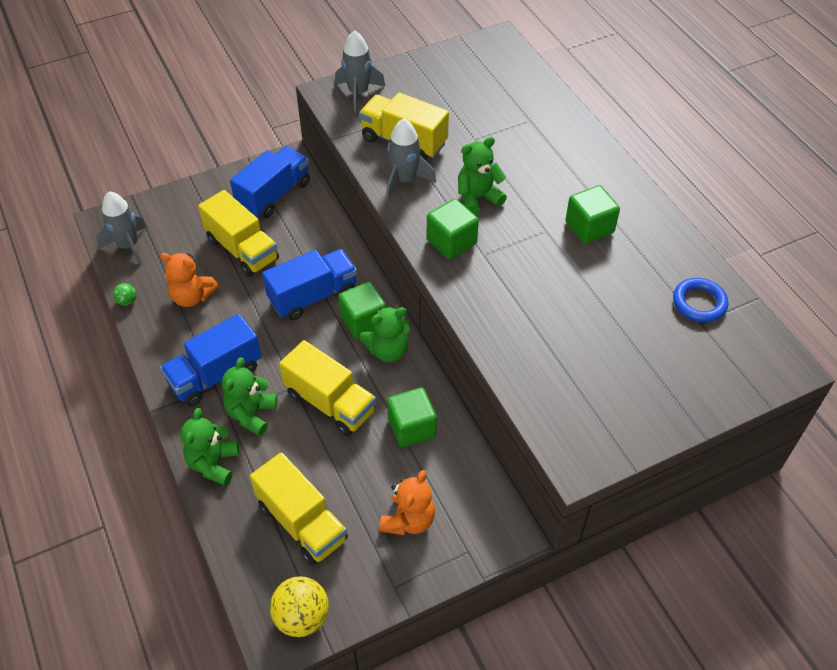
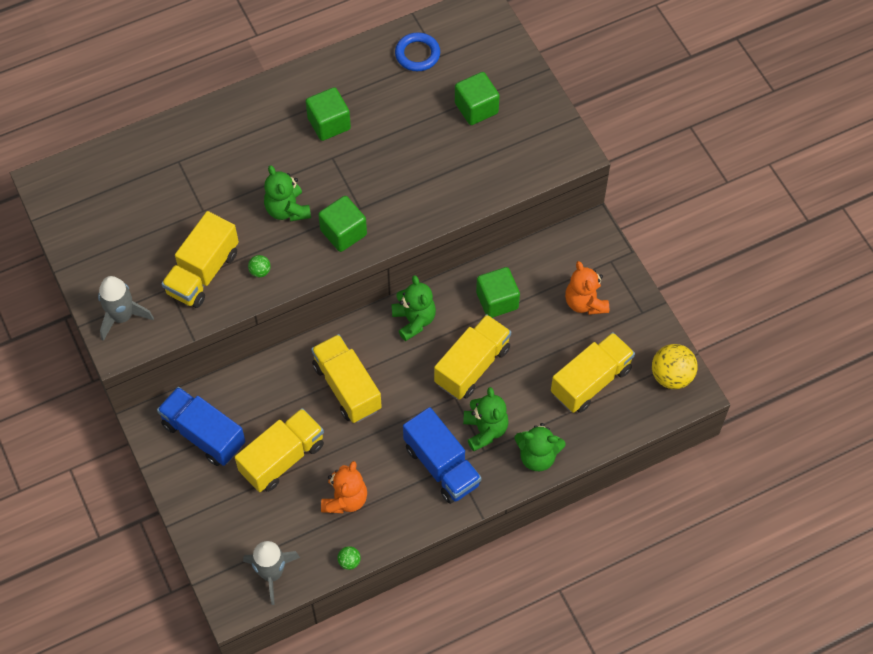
camera: 90 degrees left, 10 degrees up
green teddy bear [222,357,277,436] -> green teddy bear turned 120 degrees counterclockwise [463,387,509,452]
blue truck [262,249,357,320] -> yellow truck [311,334,382,423]
green cube [338,282,386,339] -> green cube moved to [455,72,500,125]
orange teddy bear [379,470,435,535] -> orange teddy bear turned 135 degrees counterclockwise [565,261,609,315]
grey rocket [386,118,436,200] -> green ball [248,255,271,277]

